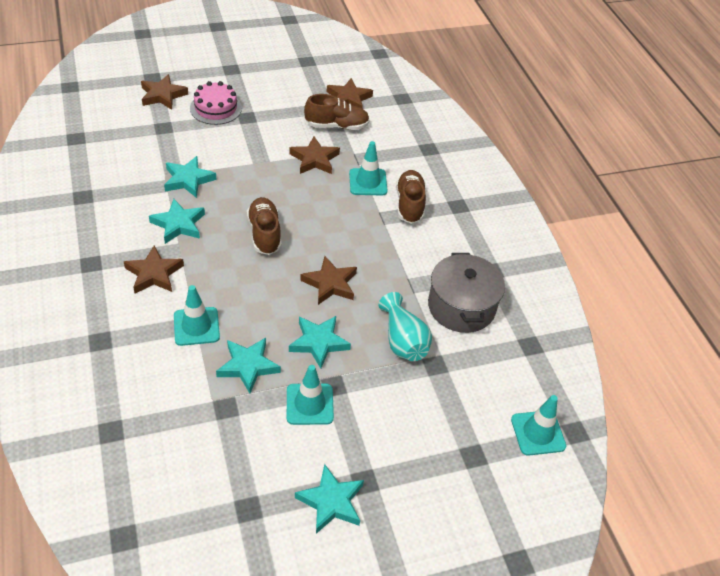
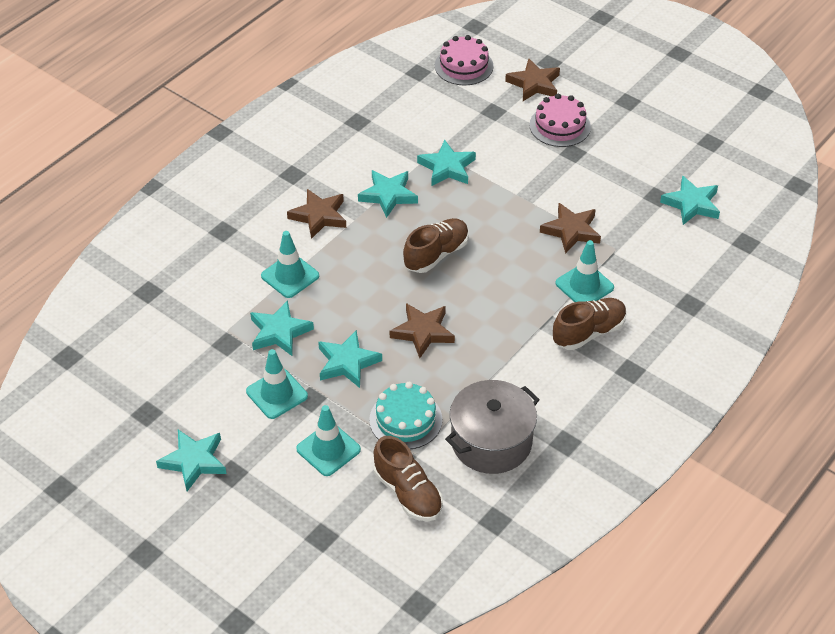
camera: 60 degrees right, 0 degrees up
brown shoe [304,94,370,130] -> brown shoe moved to [374,436,443,521]
brown star [327,78,373,108] -> turquoise star [660,175,720,225]
turquoise vase [378,292,432,361] -> turquoise cake [369,382,442,449]
turquoise traffic cone [511,395,566,456] -> turquoise traffic cone moved to [296,405,361,476]
none -> pink cake [435,35,493,86]

